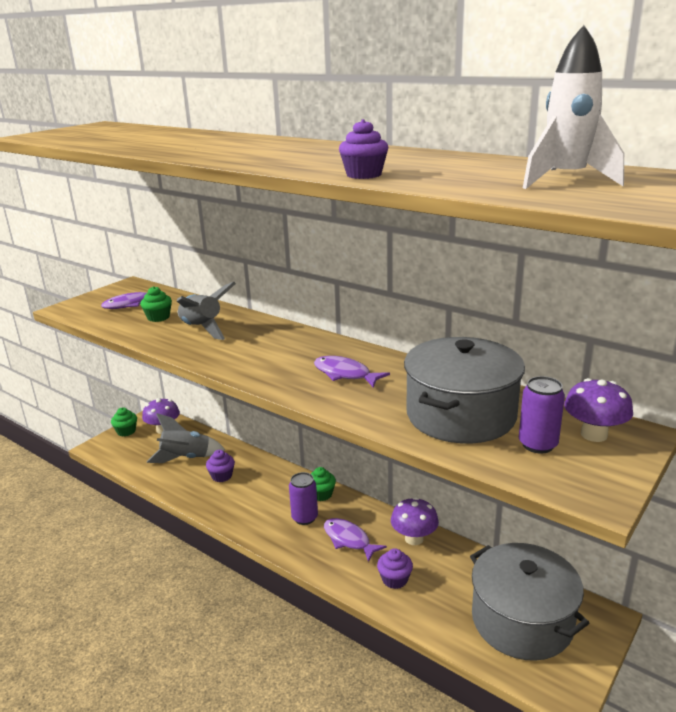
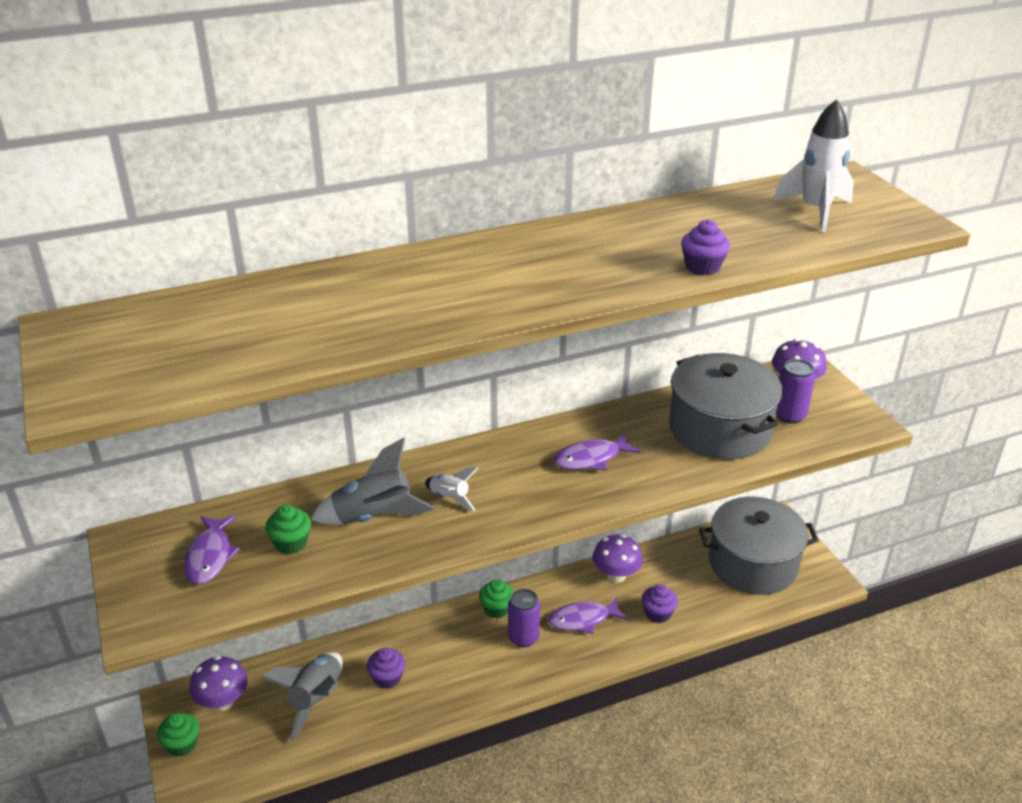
camera: 60 degrees left, 10 degrees up
none -> white rocket [425,467,479,511]

